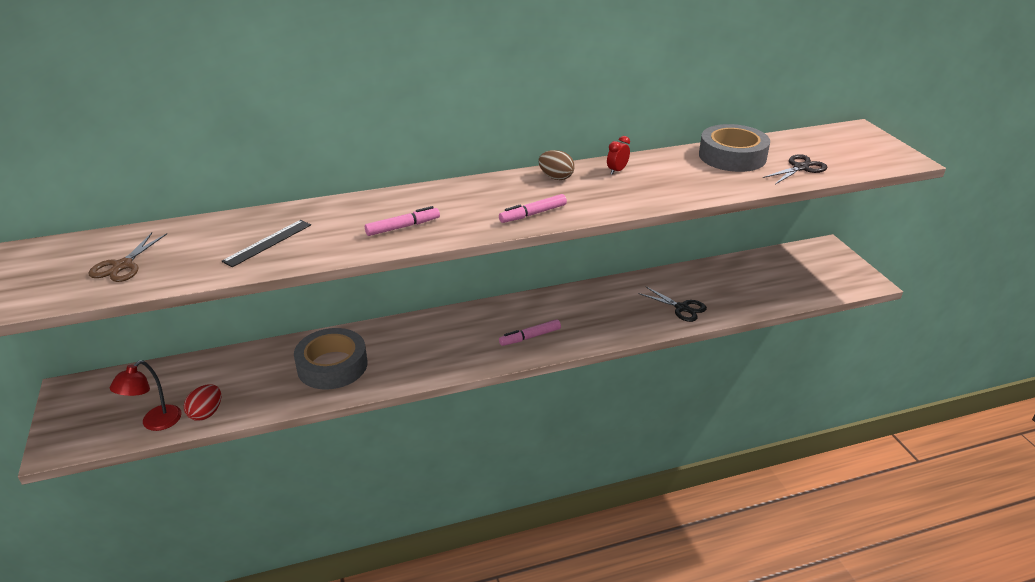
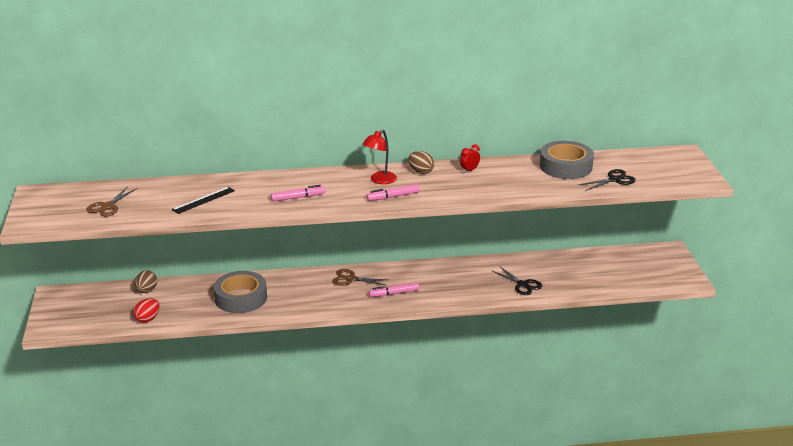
camera: 10 degrees right, 5 degrees down
red lamp [110,360,182,431] -> red lamp moved to [362,129,397,184]
none -> brown egg [134,270,157,293]
none -> brown scissors [332,269,388,286]

